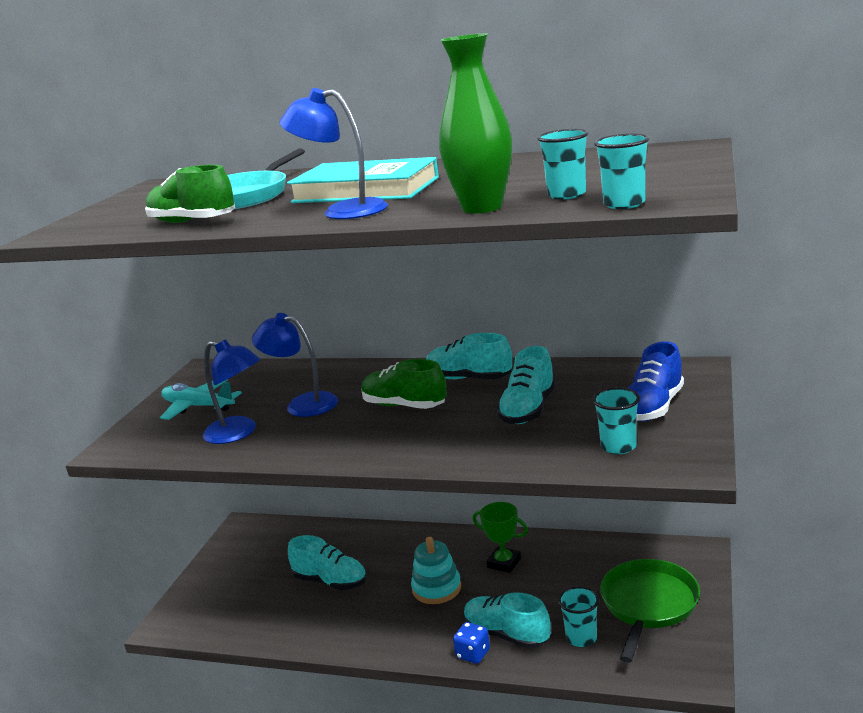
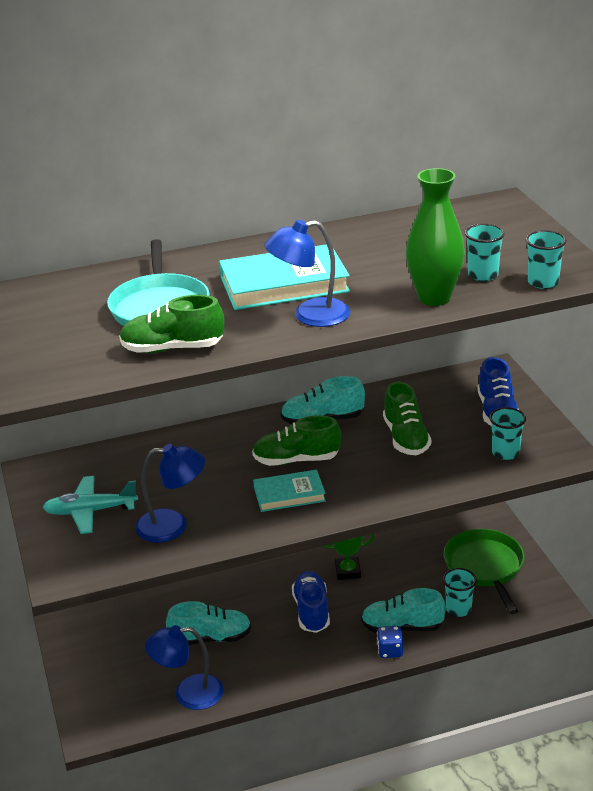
camera: 35 degrees left, 10 degrees up
blue lamp [252,313,338,417] -> blue lamp moved to [145,625,224,710]
turquoise stacking toy [411,537,461,604] -> blue shoe [292,571,330,633]
turquoise shoe [497,346,556,424] -> green shoe [383,382,431,455]
none -> turquoise book [253,470,326,512]

